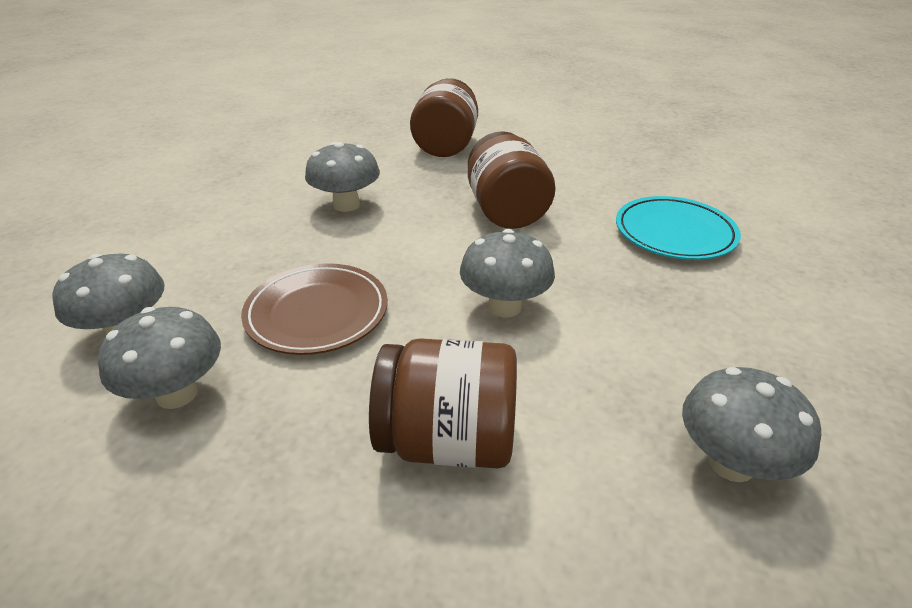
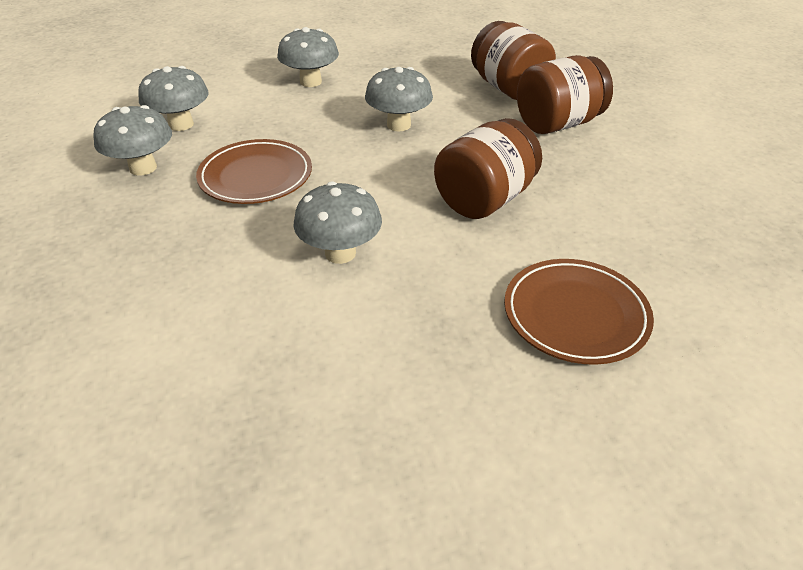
camera: 55 degrees right, 5 degrees up
brown jar [369,338,517,468] -> brown jar moved to [471,21,556,100]
turquoise plate [616,196,741,260] -> brown plate [504,259,654,365]
grey mushroom [682,367,821,482] -> grey mushroom moved to [277,27,339,87]

